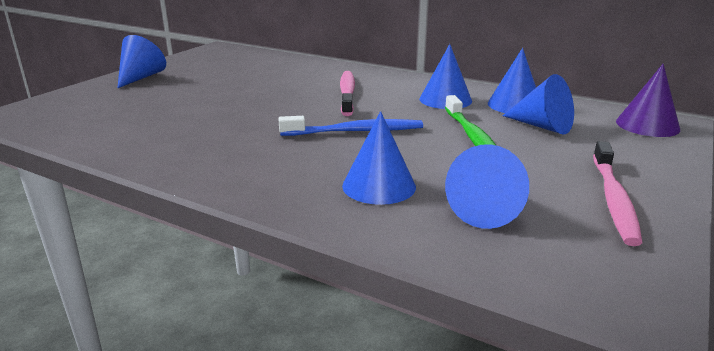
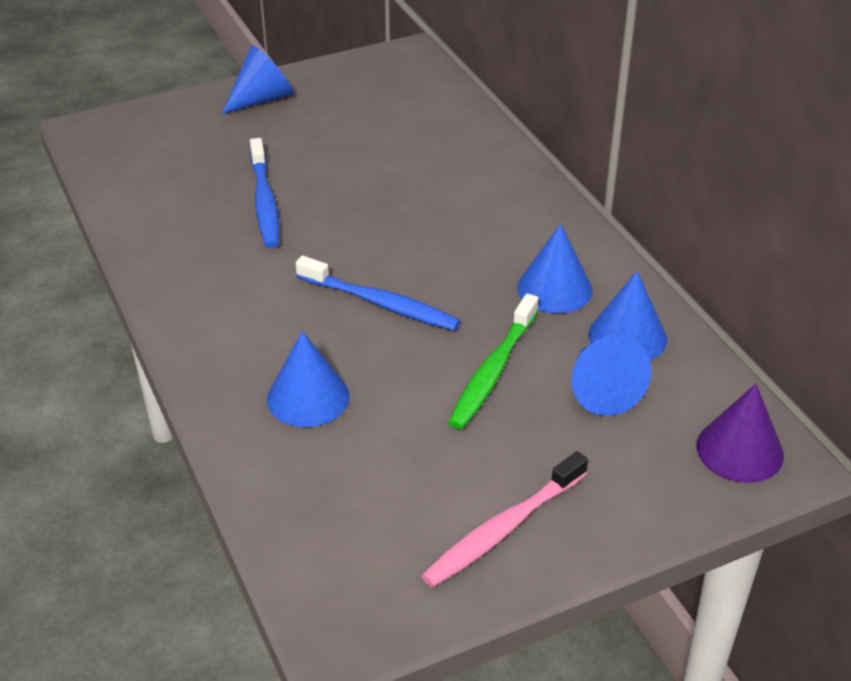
camera: 35 degrees right, 15 degrees up
pink toothbrush [340,71,355,116] -> none
blue cone [445,144,529,229] -> none
none -> blue toothbrush [250,138,280,248]

